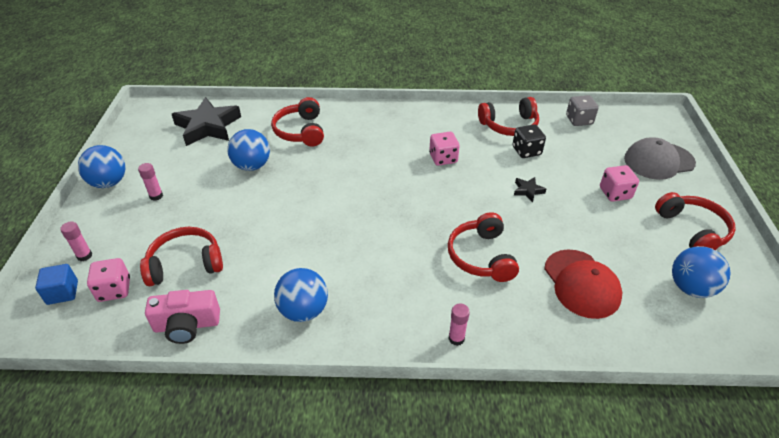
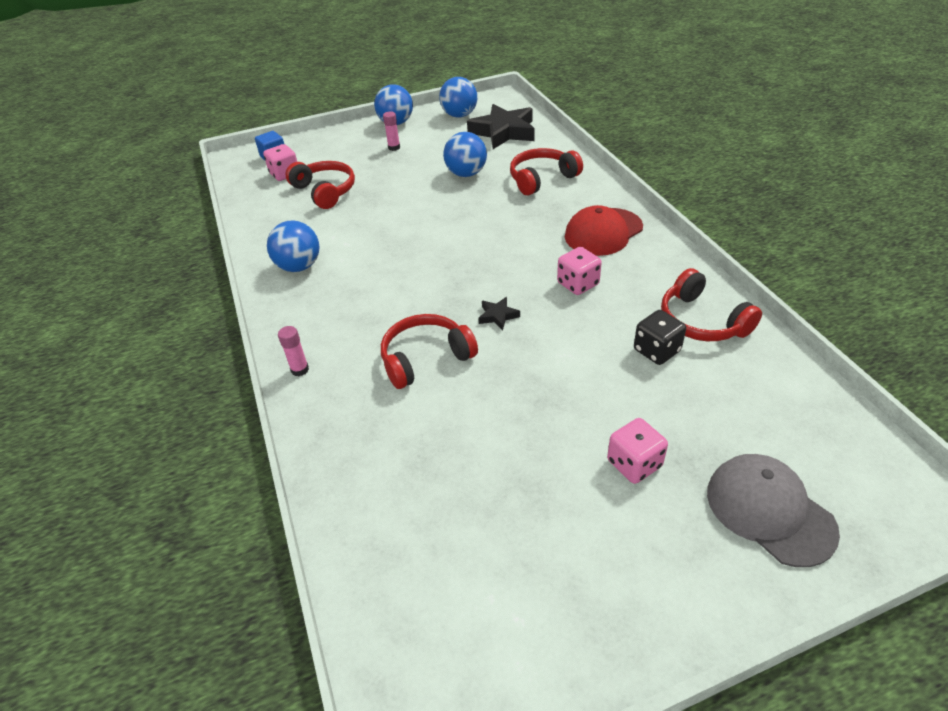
camera: 70 degrees right, 0 degrees up
pink glue stick [60,222,92,261] -> none
pink camera [145,290,220,344] -> none
black star [514,177,546,202] -> black star moved to [478,297,520,330]
red cap [544,249,622,319] -> red cap moved to [565,205,643,256]
grey dice [566,95,599,126] -> none
red headphones [655,192,736,250] -> none
blue ball [672,246,730,298] -> blue ball moved to [439,77,477,118]

